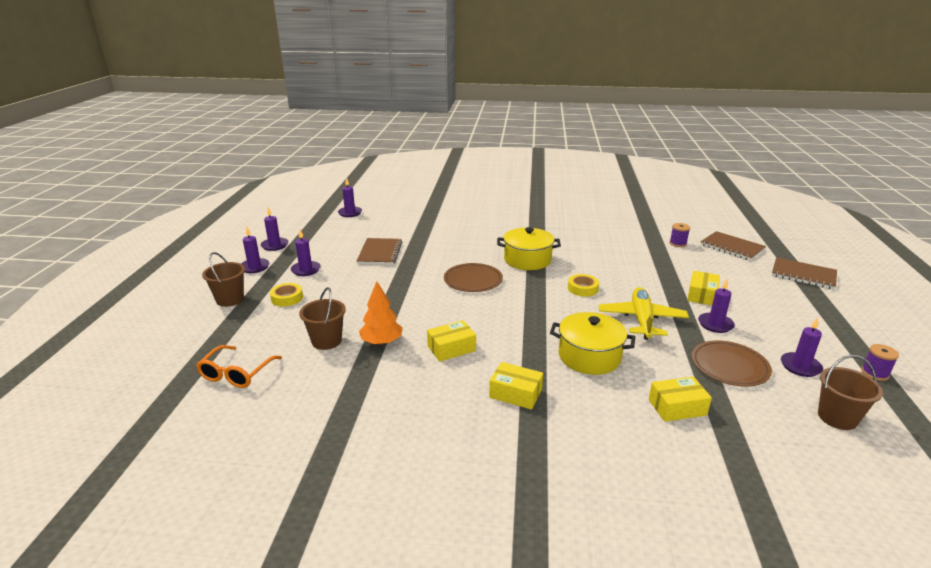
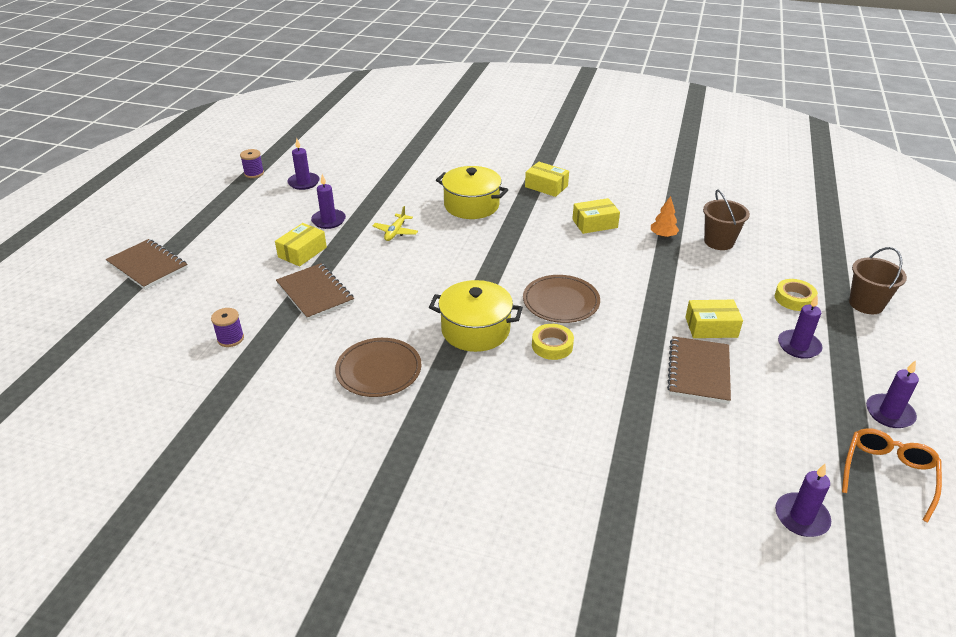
camera: 170 degrees left, 10 degrees up
orange glasses [196,345,282,388] -> orange glasses moved to [842,428,942,523]
purple candle [241,227,269,273] -> none
orange tree [359,281,403,345] -> orange tree [651,196,679,238], size x0.67
yellow tape [568,274,599,297] -> yellow tape moved to [532,324,574,360]
yellow plane [599,287,689,340] -> yellow plane [373,206,418,241], size x0.53
yellow box [649,377,712,422] -> yellow box moved to [685,300,743,338]
brown plate [692,340,772,387] -> brown plate moved to [335,338,422,397]
brown notebook [700,231,766,261] -> brown notebook moved to [276,263,354,320]
brown bucket [818,355,883,430] -> none

